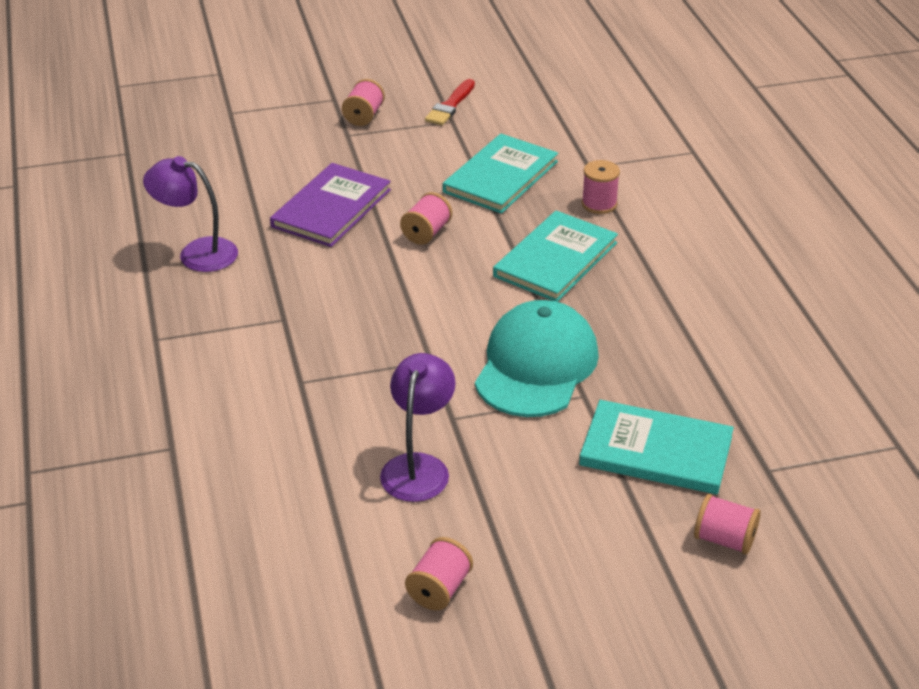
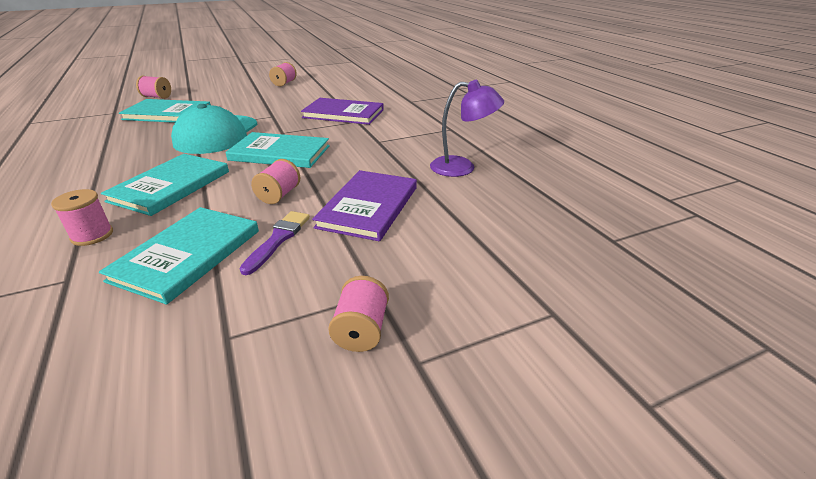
camera: 170 degrees right, 5 degrees down
purple lamp [380,353,456,502] -> none
red brush [425,79,475,125] -> none
none -> turquoise book [225,132,330,168]
none -> purple brush [240,211,310,275]
none -> purple book [301,98,384,125]

